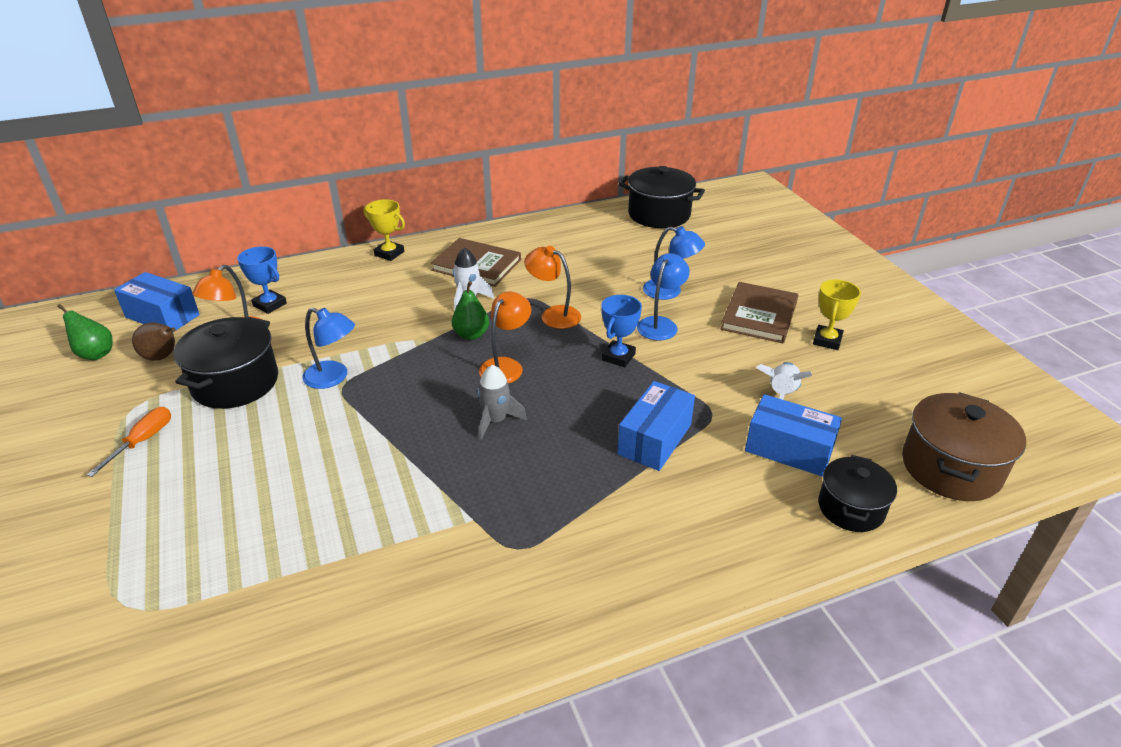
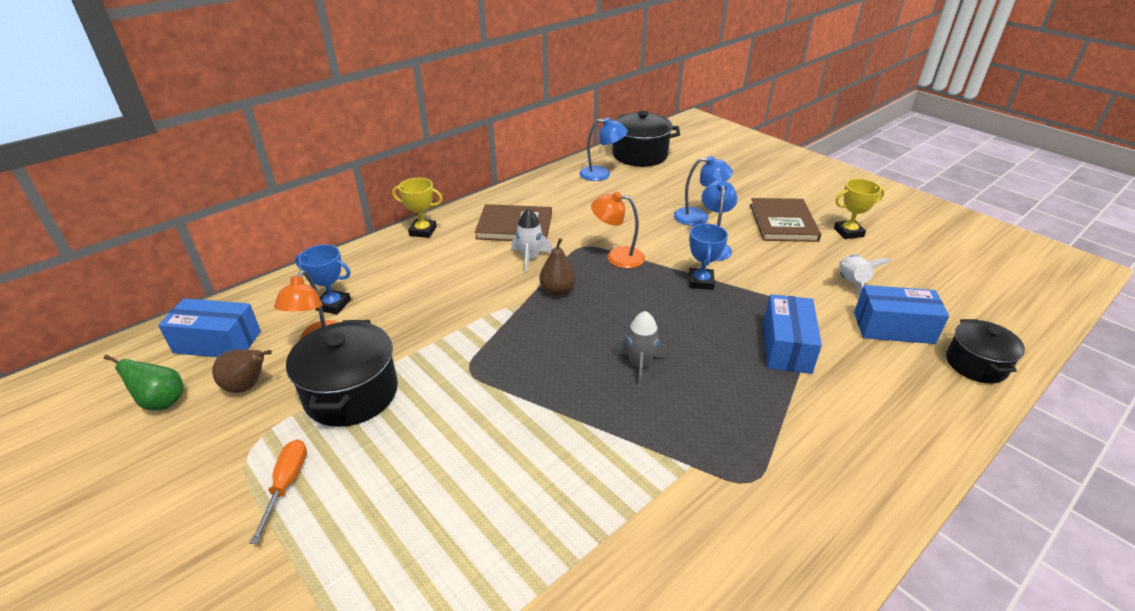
camera: 20 degrees left, 0 degrees up
blue lamp [303,308,355,389] -> blue lamp moved to [579,117,628,181]
green pear [452,281,489,340] -> brown pear [539,238,576,296]
orange lamp [479,291,531,384] -> none
yellow trophy [813,279,861,350] -> yellow trophy turned 75 degrees clockwise [834,179,885,239]
brown pot [902,392,1026,501] -> none

